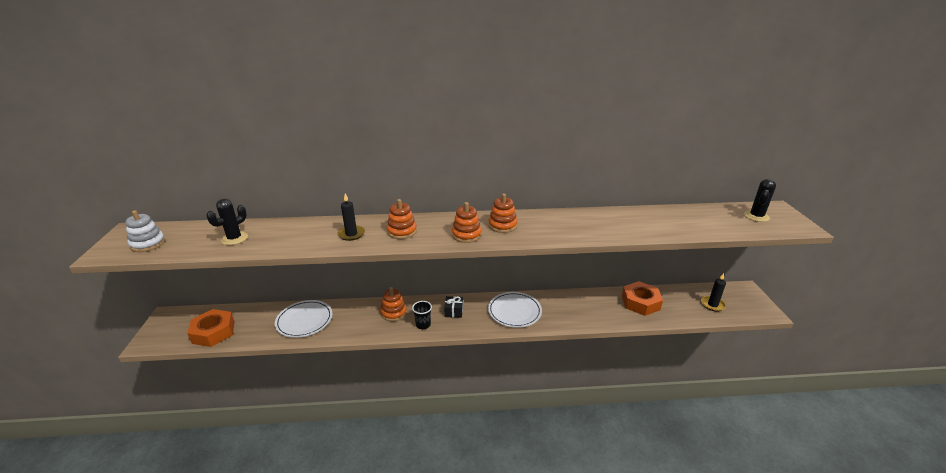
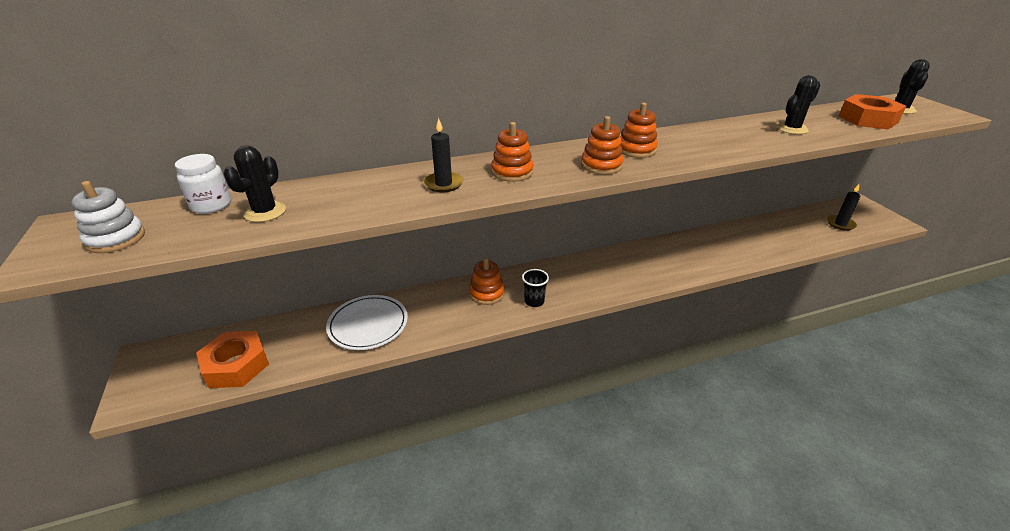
camera: 15 degrees left, 5 degrees up
black gift [444,296,463,318] -> none
white plate [488,292,542,328] -> none
orange nut [622,281,663,316] -> orange nut moved to [839,94,906,130]
none -> white jar [175,154,231,214]
none -> black cactus [776,75,820,134]

